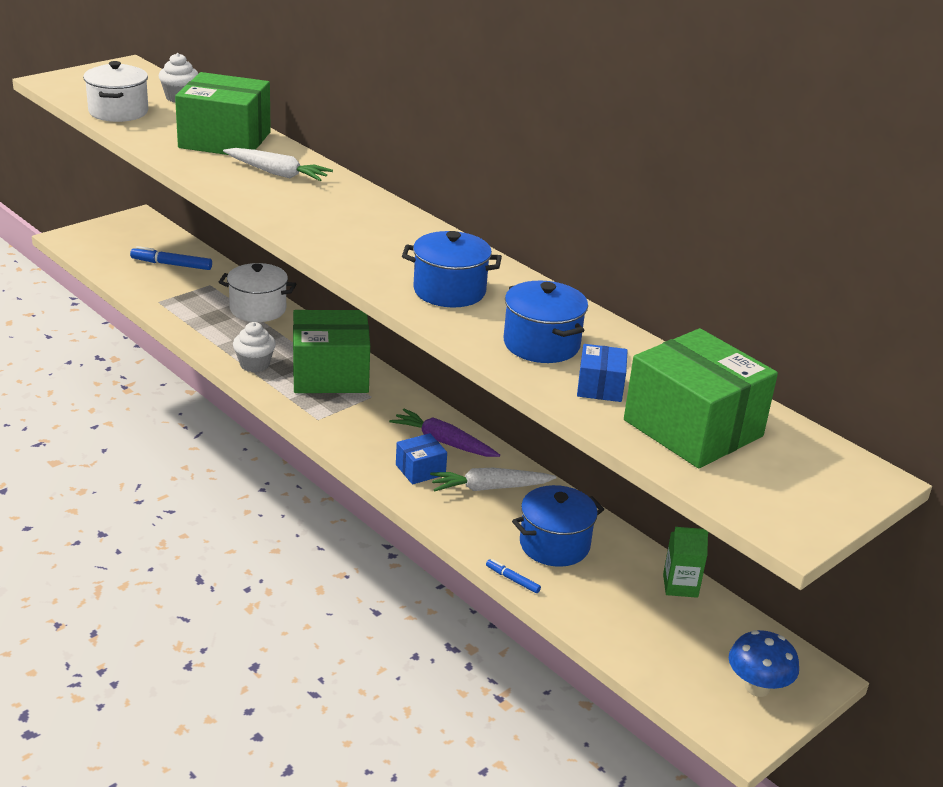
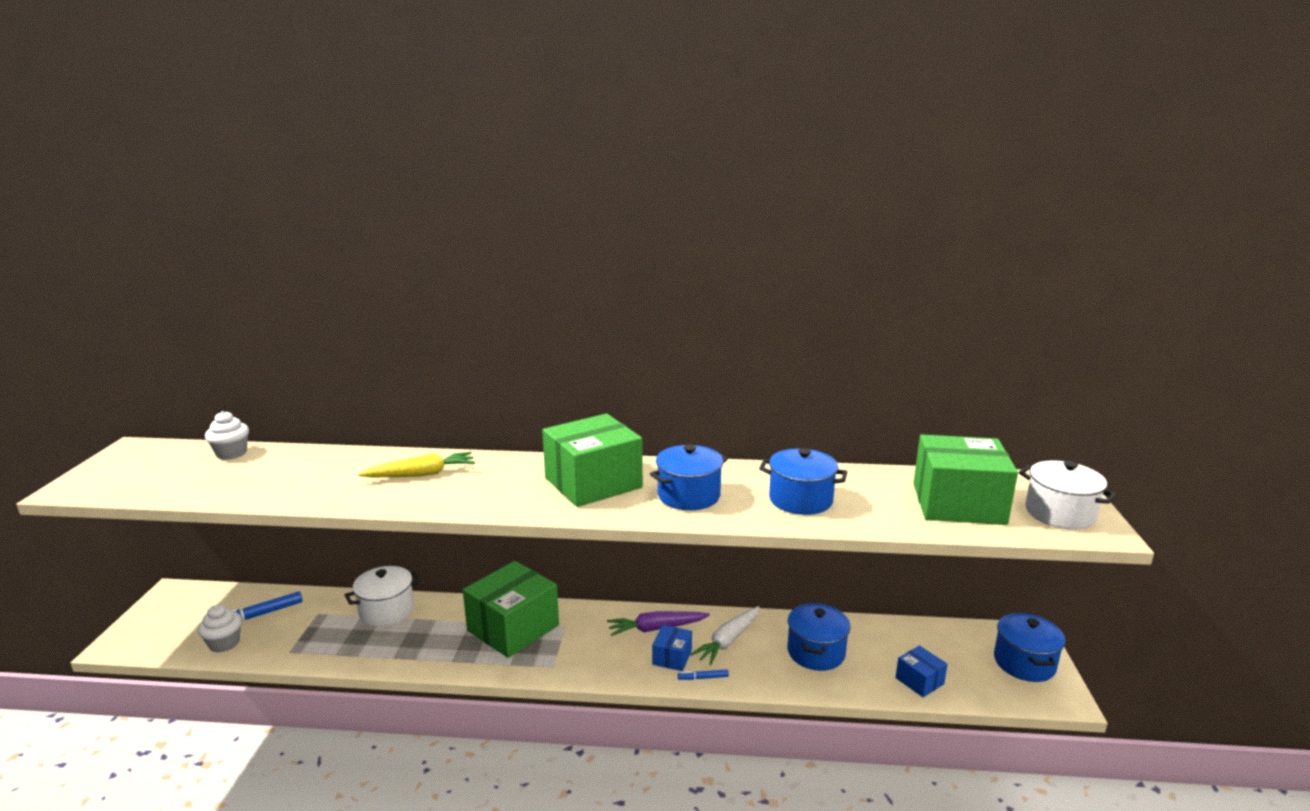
camera: 40 degrees left, 10 degrees down
white pot [83,61,148,122] -> white pot moved to [1019,460,1117,530]
green box [175,72,271,155] -> green box moved to [542,414,643,507]
white carrot [223,148,333,181] -> yellow carrot [358,452,475,477]
white cupcake [233,322,276,372] -> white cupcake moved to [198,604,242,653]
blue marker [486,559,541,593] -> blue marker moved to [678,669,729,680]
blue box [577,344,628,402] -> blue box moved to [895,646,948,697]
green carton [663,527,708,598] -> none
blue mushroom [729,630,799,697] -> blue pot [994,613,1065,682]

